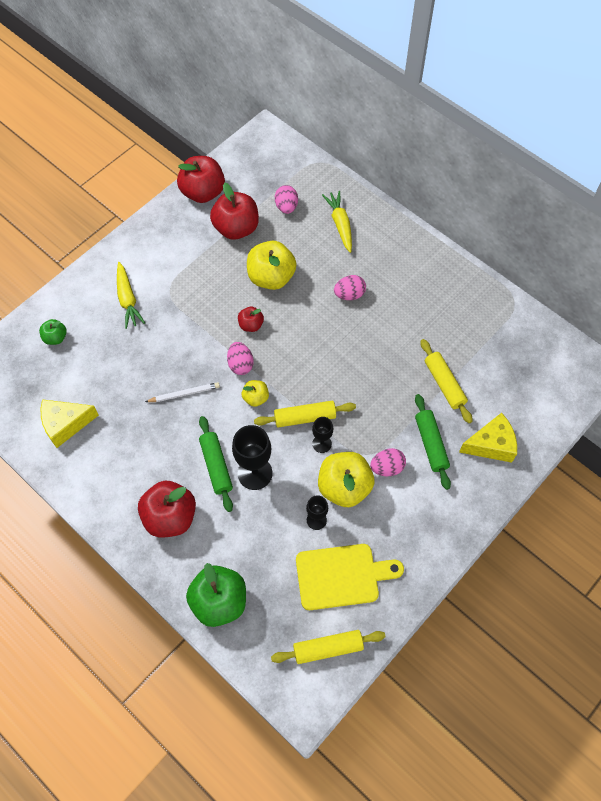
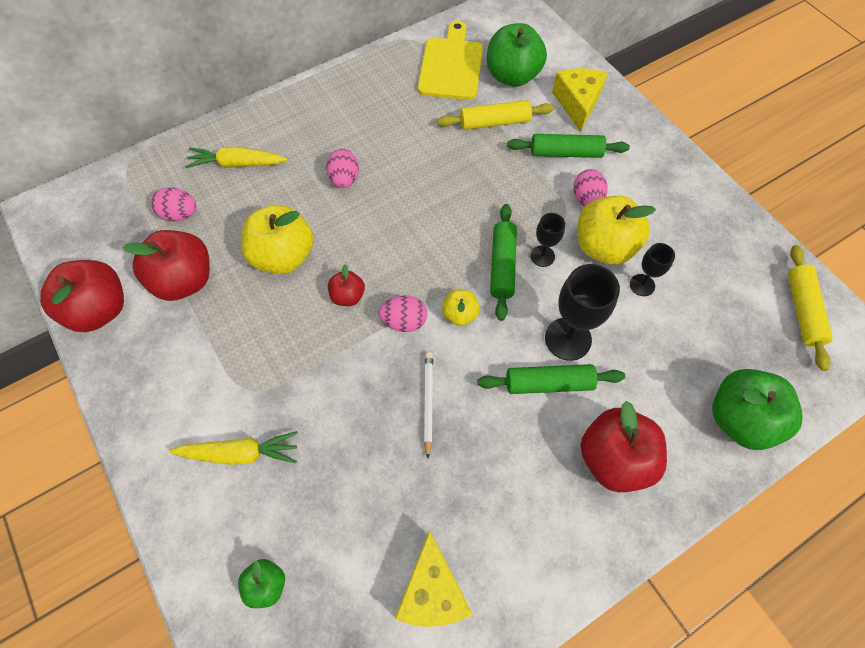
camera: 75 degrees left, 0 degrees up
yellow rolling pin [254,401,356,428] -> green rolling pin [490,204,517,321]
yellow cutting board [296,544,404,610] -> yellow cutting board moved to [418,21,483,100]
none -> green apple [487,23,547,87]

